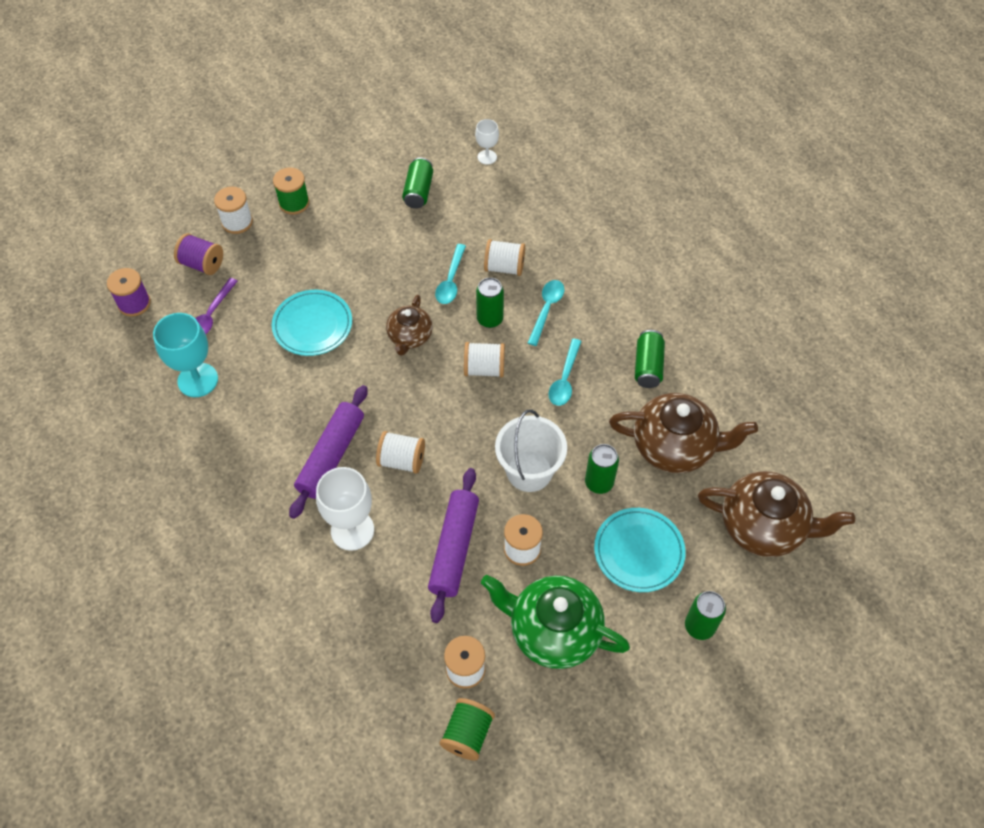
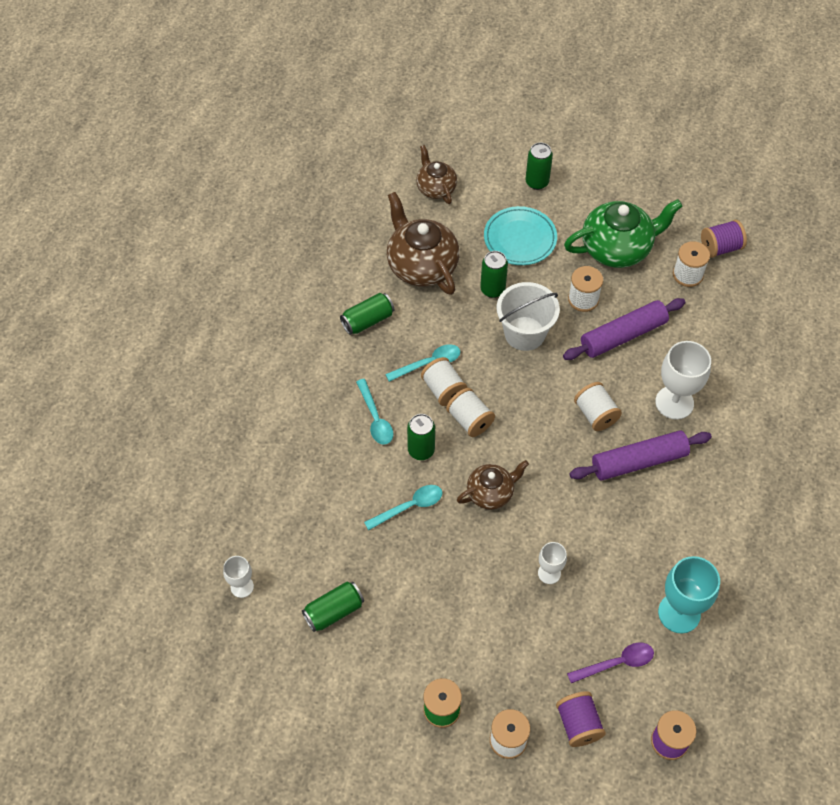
camera: 130 degrees left, 0 degrees up
turquoise plate [272,290,352,356] -> white goblet [538,542,567,584]
green spool [440,698,495,761] -> purple spool [701,220,747,258]
green teapot [481,575,630,669] -> green teapot turned 90 degrees counterclockwise [564,199,683,268]
white spool [484,239,525,276] -> white spool moved to [421,357,467,406]
turquoise spoon [528,280,564,346] -> turquoise spoon turned 90 degrees counterclockwise [356,379,393,445]
brown teapot [698,471,855,557] -> brown teapot [416,145,457,204], size x0.59

